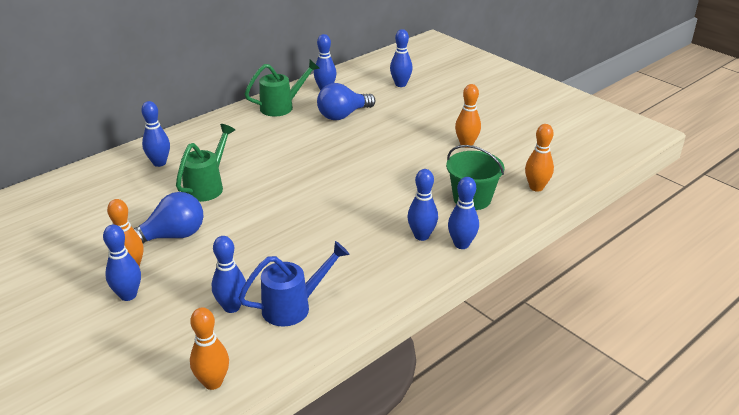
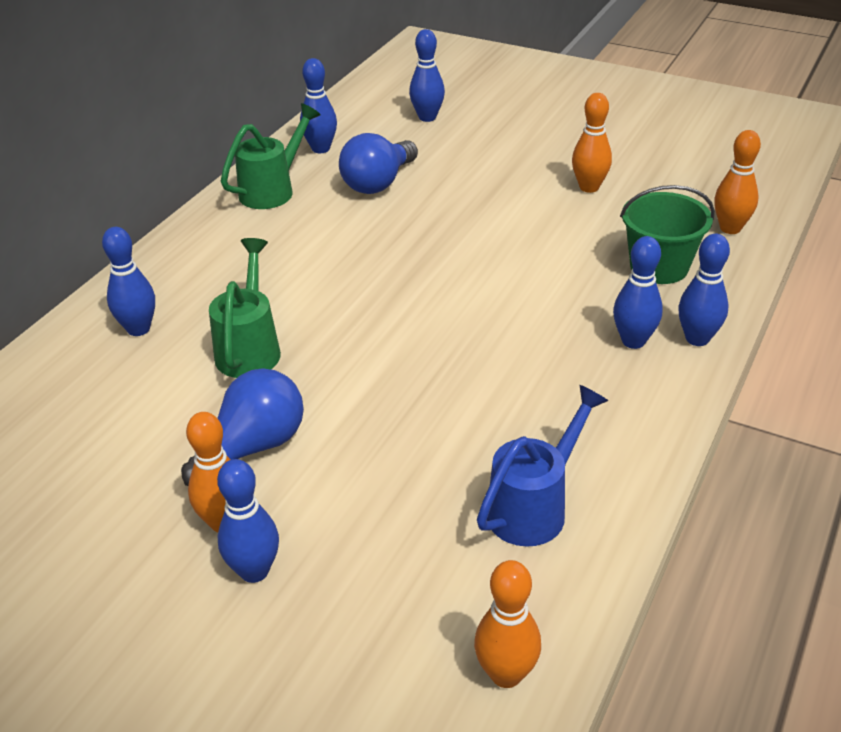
camera: 20 degrees left, 5 degrees up
blue bowling pin [212,236,246,313] -> none

